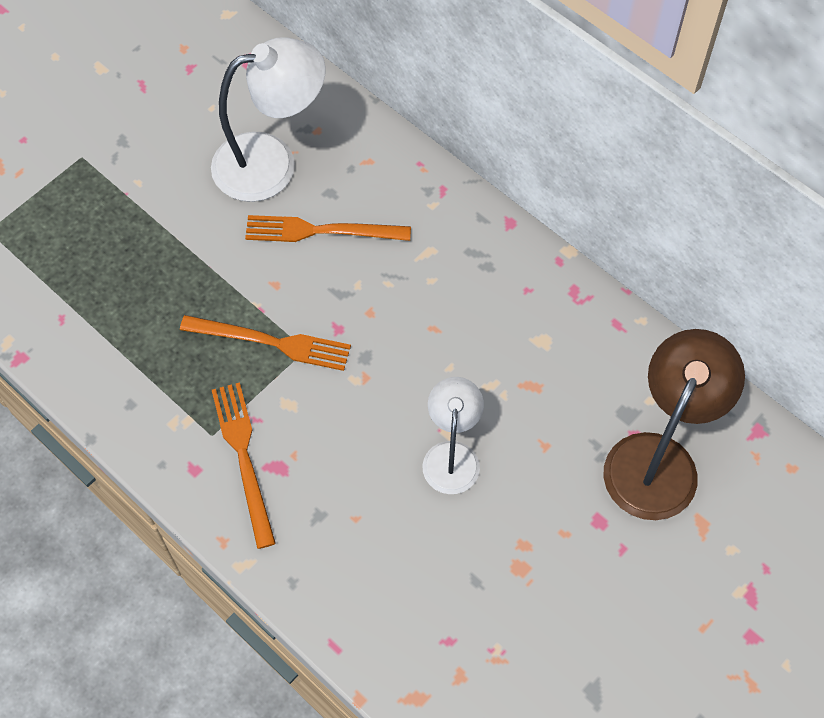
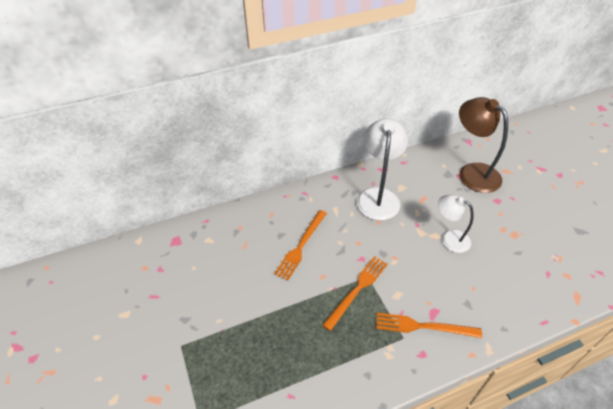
camera: 65 degrees left, 15 degrees down
white lamp [211,37,325,202] -> white lamp moved to [356,118,408,220]

